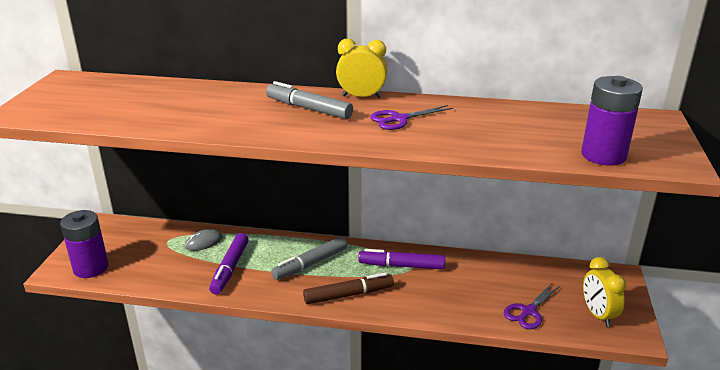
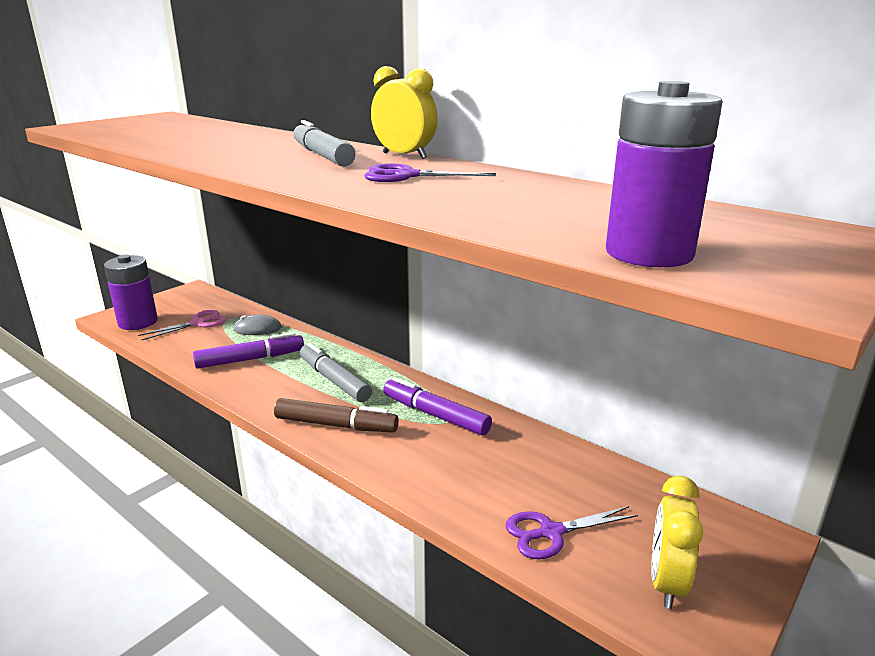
camera: 30 degrees right, 5 degrees down
purple marker [209,233,249,294] -> purple marker turned 150 degrees counterclockwise [193,332,304,369]
grey marker [271,236,347,280] -> grey marker turned 60 degrees clockwise [300,343,372,402]
none -> pink scissors [138,310,226,340]

